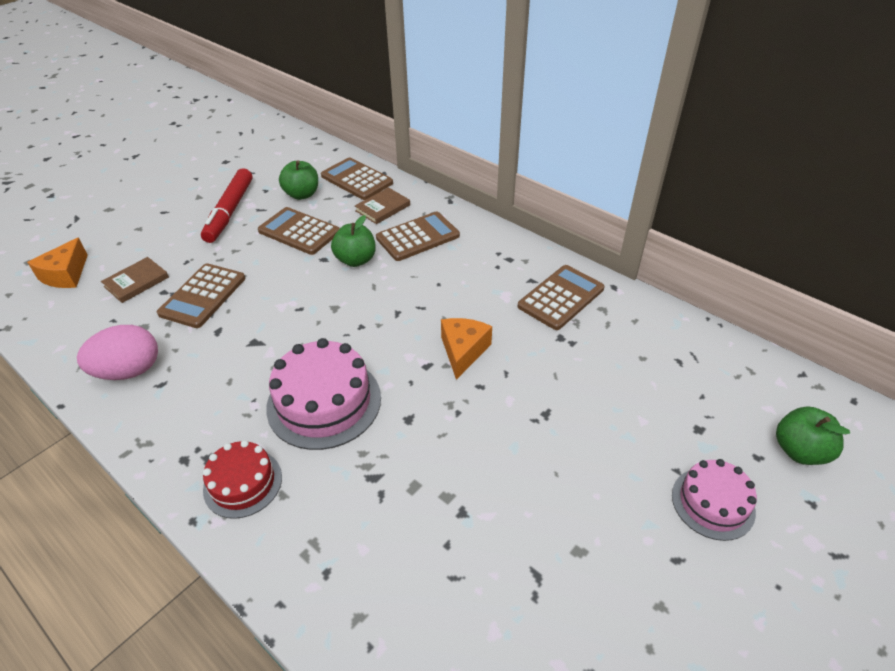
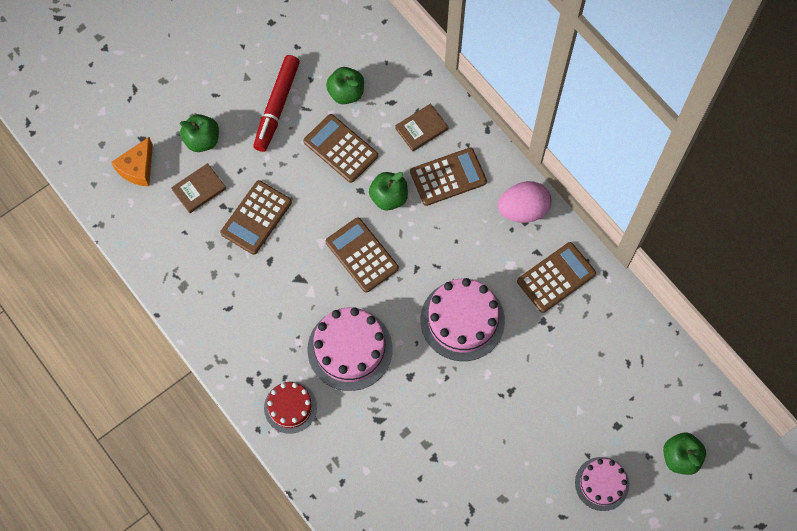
camera: 10 degrees right, 25 degrees up
pink egg [77,325,158,380] -> pink egg moved to [498,181,551,223]
brown calculator [321,157,393,200] -> brown calculator moved to [325,217,399,293]
orange cheese [441,318,492,380] -> pink cake [420,278,505,361]
none -> green apple [180,114,219,152]

